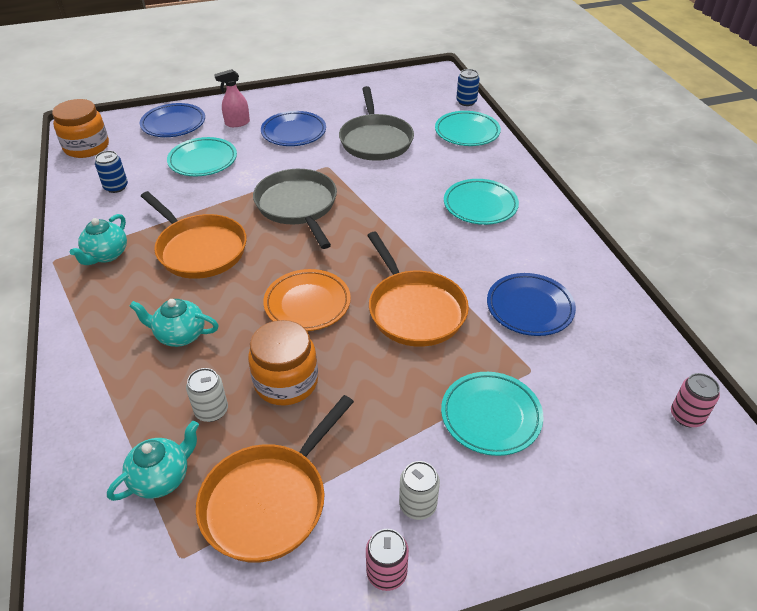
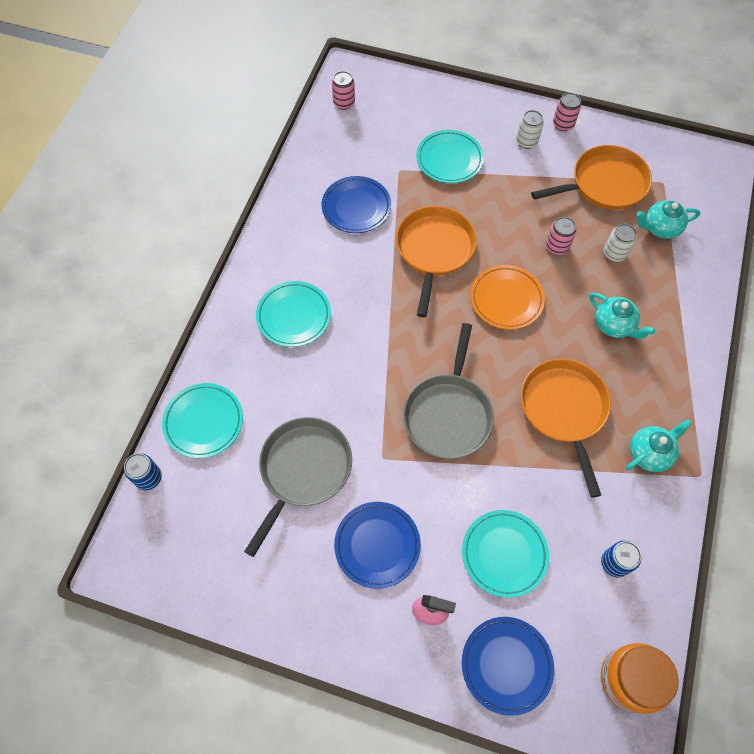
camera: 145 degrees left, 20 degrees up
orange jar [248,320,318,405] -> pink can [546,217,577,255]

